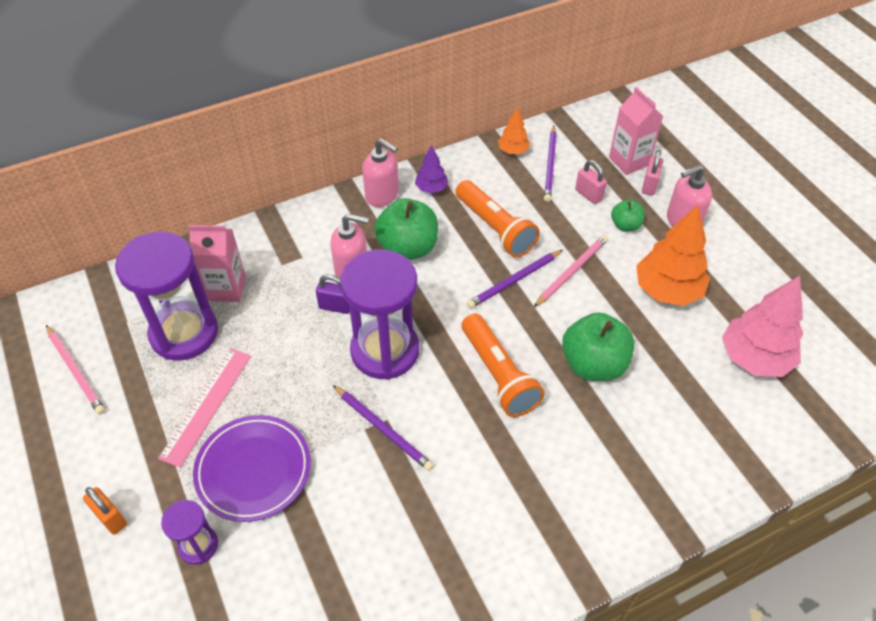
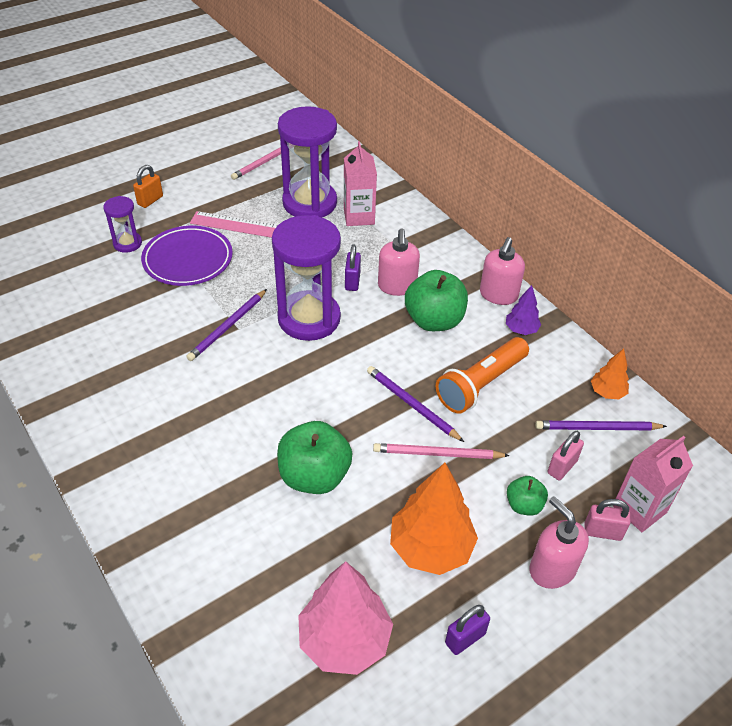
camera: 80 degrees right, 5 degrees down
orange flashlight [462,314,545,417] -> none
pink pencil [534,235,608,307] -> pink pencil turned 150 degrees clockwise [373,443,510,459]
none -> purple padlock [445,605,490,655]

